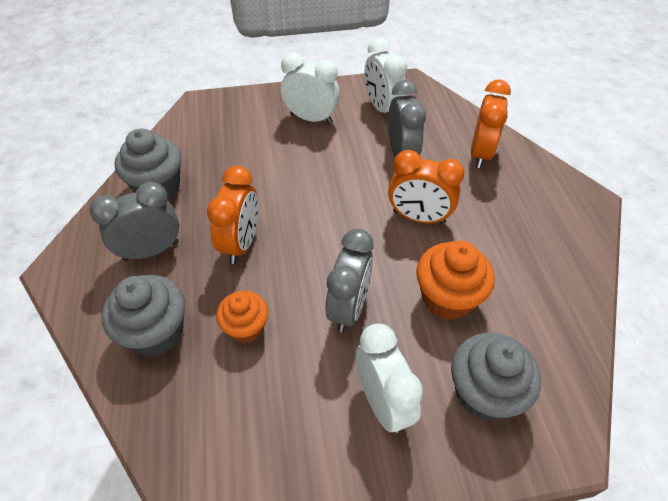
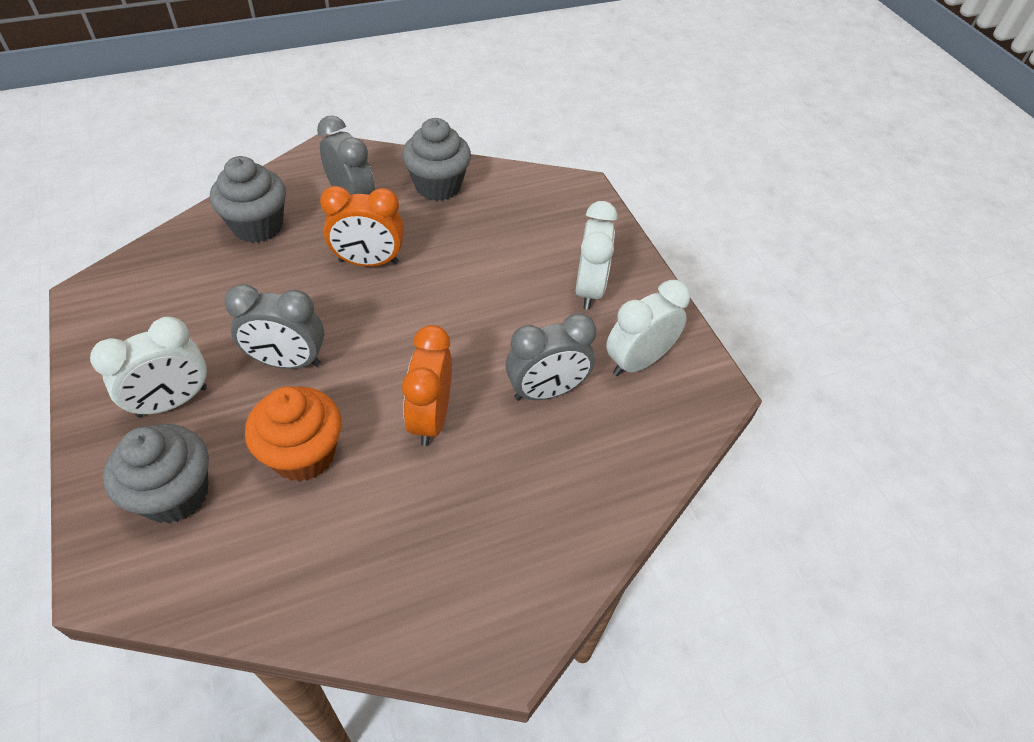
camera: 75 degrees right, 0 degrees up
orange cupcake [216,291,268,343] -> none
orange clock [471,80,511,168] -> none

